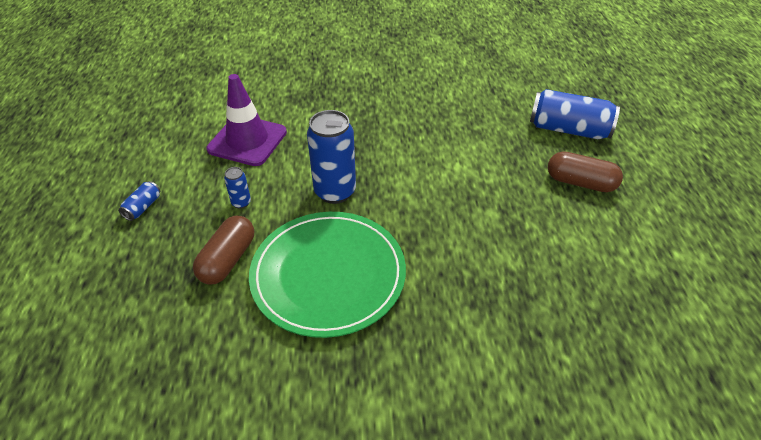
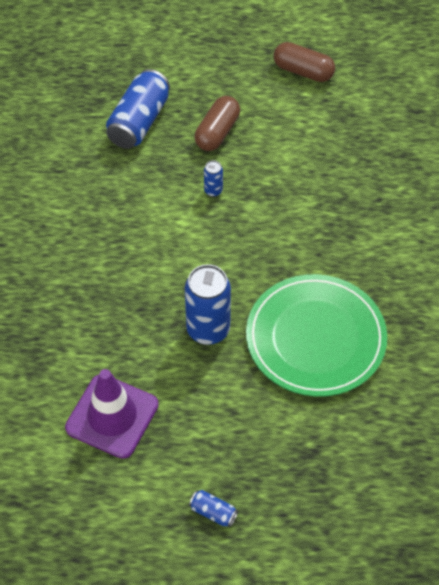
camera: 85 degrees left, 10 degrees up
brown capsule [193,216,254,285] -> brown capsule moved to [274,42,335,82]
blue can [224,167,251,209] -> blue can moved to [204,160,223,197]

